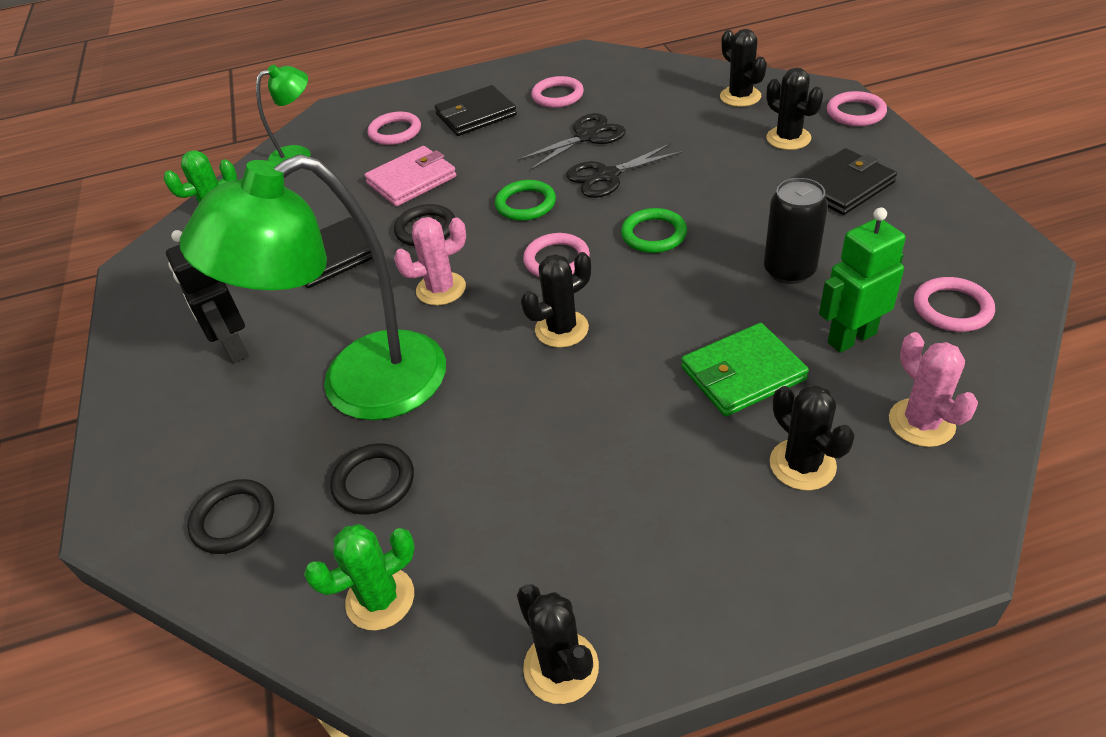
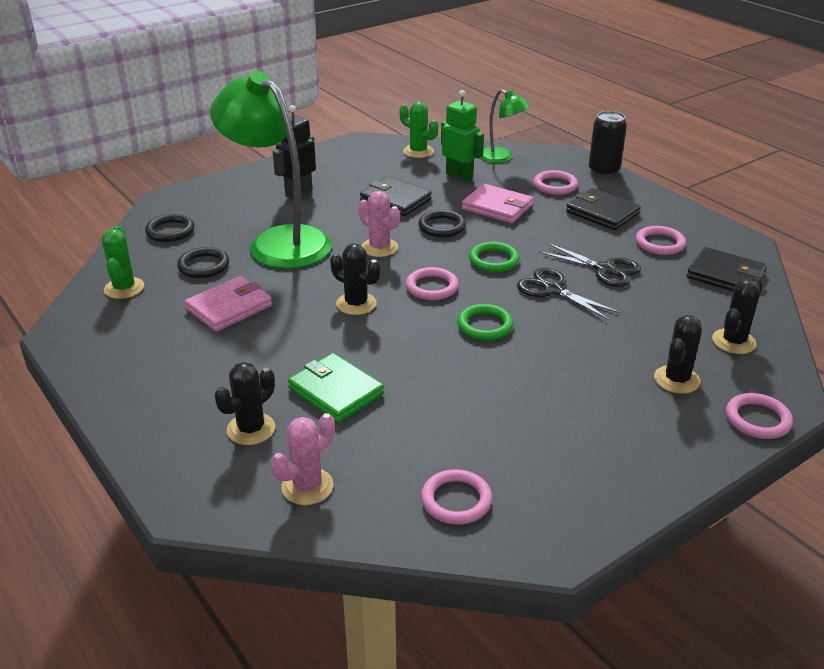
camera: 65 degrees right, 10 degrees down
green cactus [304,524,415,630] -> green cactus turned 45 degrees clockwise [102,226,144,299]
black cactus [517,584,599,704] -> none
black can [764,178,828,284] -> black can moved to [589,111,627,177]
black wallet [796,148,897,215] -> black wallet moved to [687,247,767,291]
green robot [819,207,906,353] -> green robot moved to [441,90,484,182]
none -> pink wallet [185,276,272,332]

